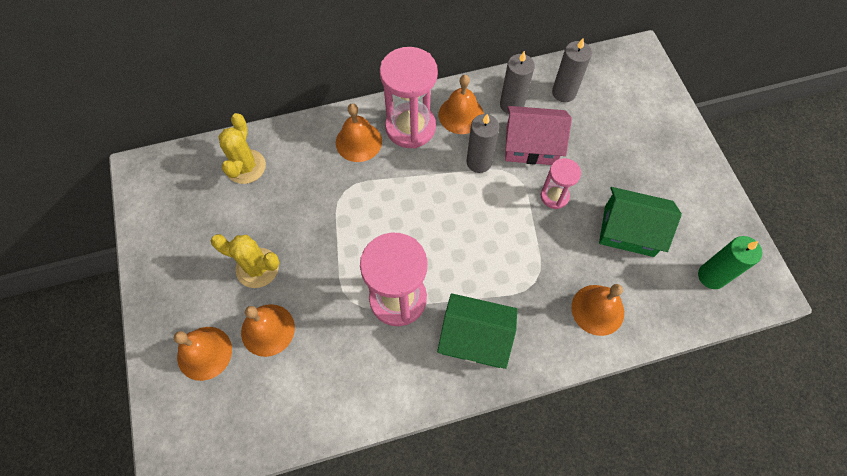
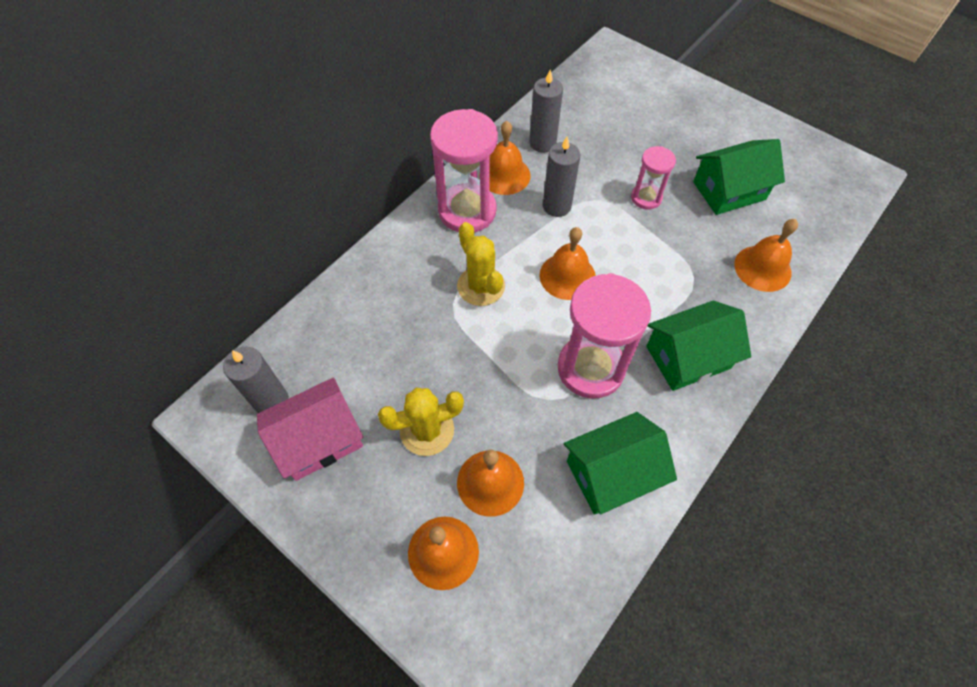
camera: 35 degrees left, 5 degrees down
yellow cactus [218,113,266,184] -> yellow cactus moved to [457,222,505,306]
orange bell [336,103,382,162] -> orange bell moved to [539,227,596,300]
pink house [505,106,572,165] -> pink house moved to [257,378,364,481]
grey candle [552,38,592,102] -> grey candle moved to [223,347,289,413]
green candle [698,236,762,289] -> none
none -> green house [564,412,677,515]

